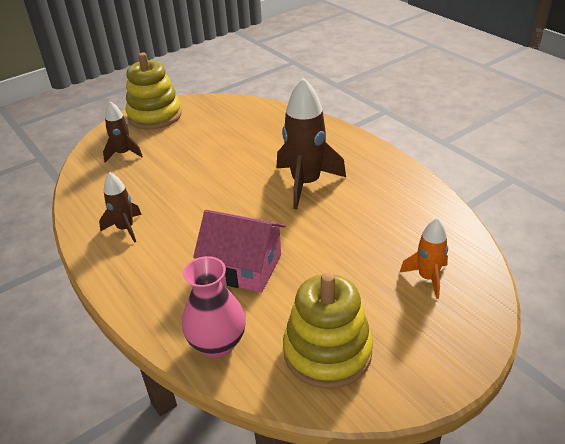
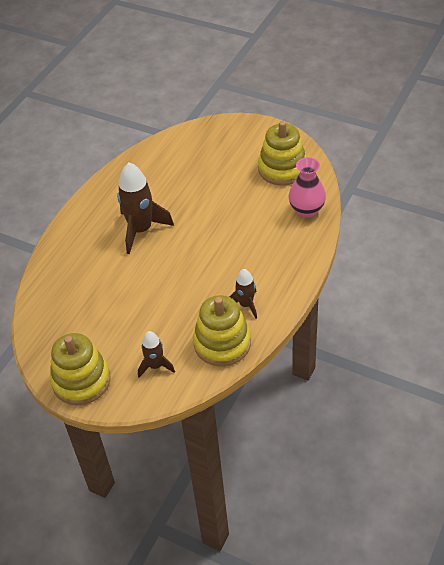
camera: 115 degrees left, 10 degrees up
pink house [193,210,285,293] -> none
orange rocket [400,218,448,299] -> none
none -> yellow stacking toy [193,295,251,366]

